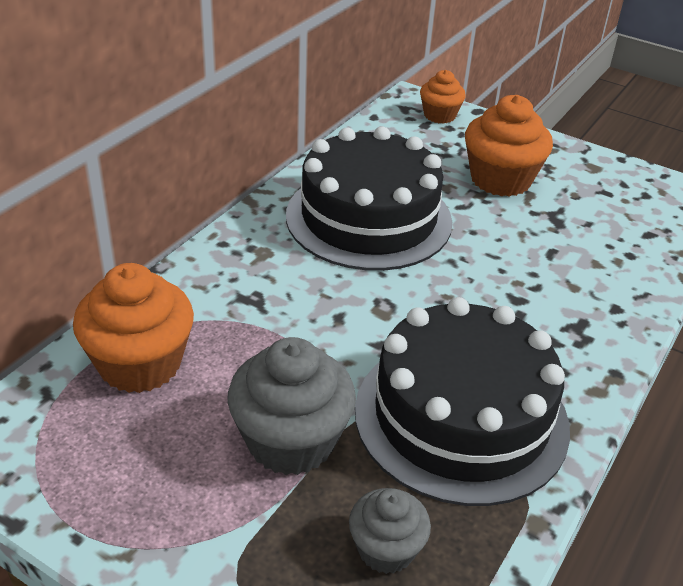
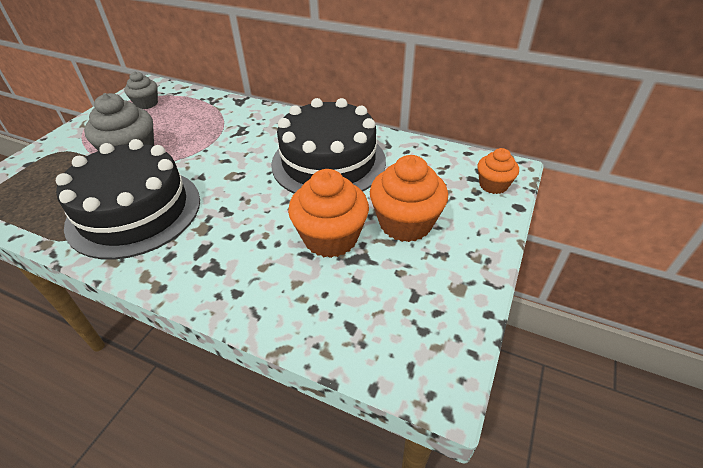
camera: 85 degrees right, 5 degrees up
orange cupcake [73,263,194,393] -> orange cupcake moved to [288,169,369,258]
grey cupcake [349,488,431,574] -> grey cupcake moved to [124,71,158,109]

